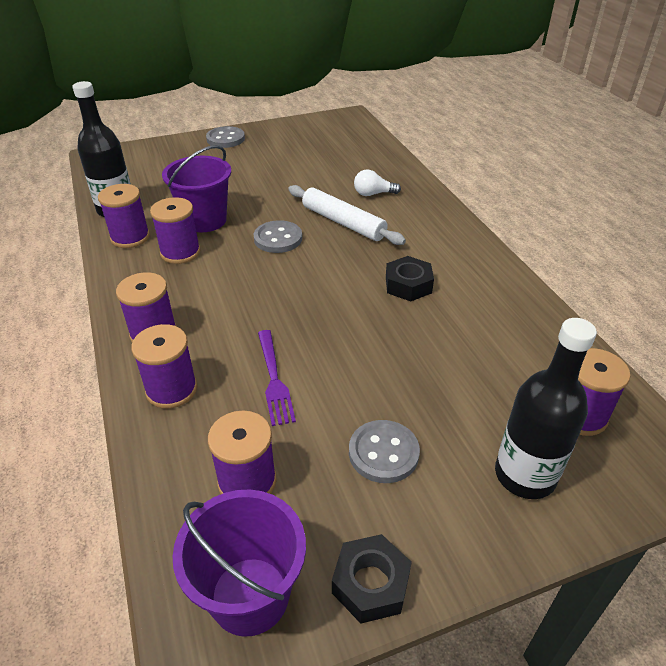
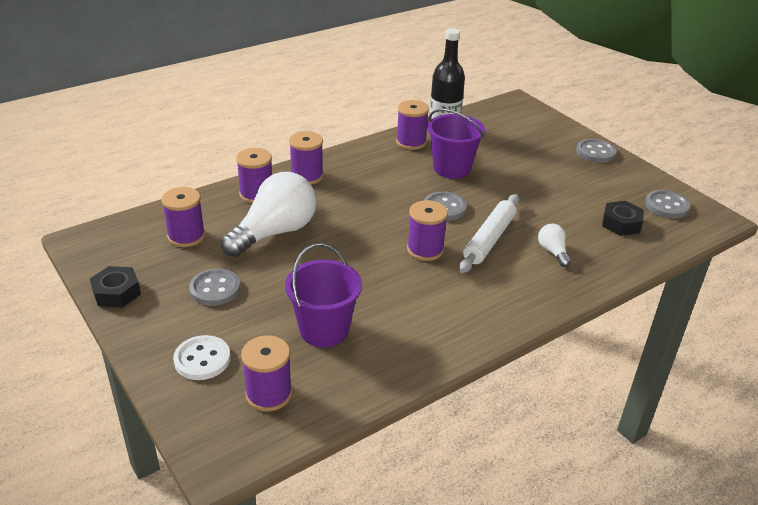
camera: 75 degrees right, 5 degrees down
purple spool [150,197,201,264] -> purple spool moved to [407,200,448,261]
purple bucket [172,489,306,637] -> purple bucket moved to [285,243,362,347]
purple fork [258,330,296,426] -> white light bulb [221,172,316,257]
black nut [386,256,434,301] -> black nut moved to [602,201,644,236]
black bottle [495,318,597,499] -> white button [173,335,230,380]
none -> grey button [645,190,690,218]

